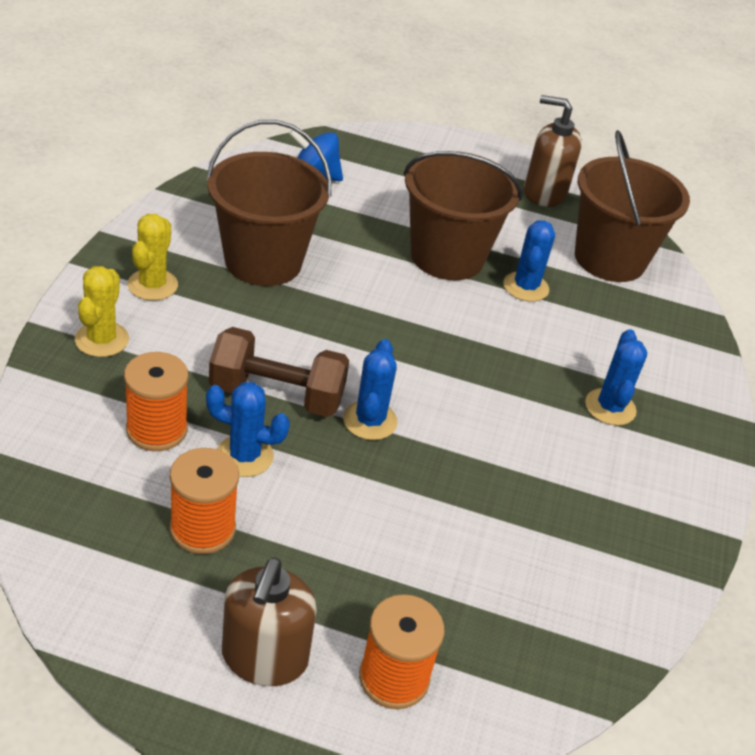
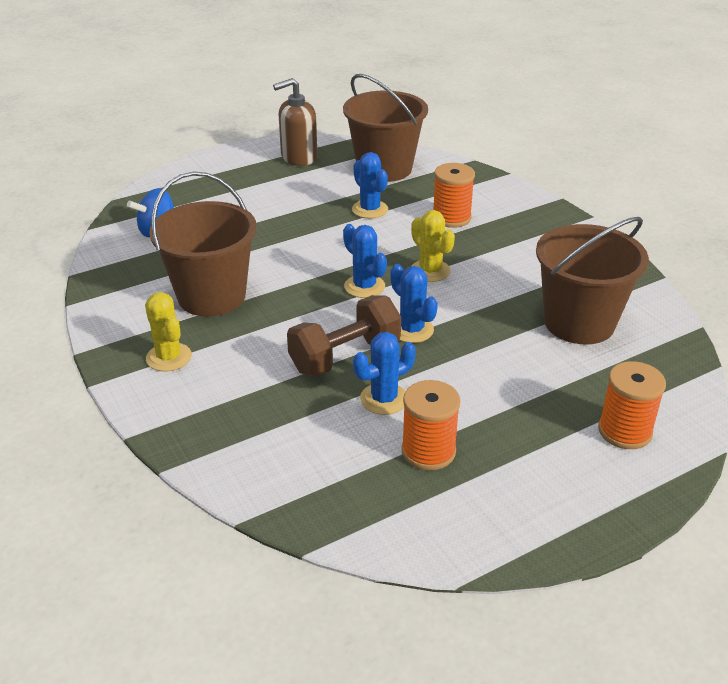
camera: 40 degrees left, 5 degrees down
yellow cactus [75,266,129,357] -> yellow cactus moved to [411,210,455,282]
orange spool [124,352,189,451] -> orange spool moved to [433,163,475,228]
brown soap dispenser [222,558,317,686] -> none
brown bucket [403,151,522,280] -> brown bucket moved to [536,217,649,345]
blue cactus [585,329,647,426] -> blue cactus moved to [343,224,387,298]

